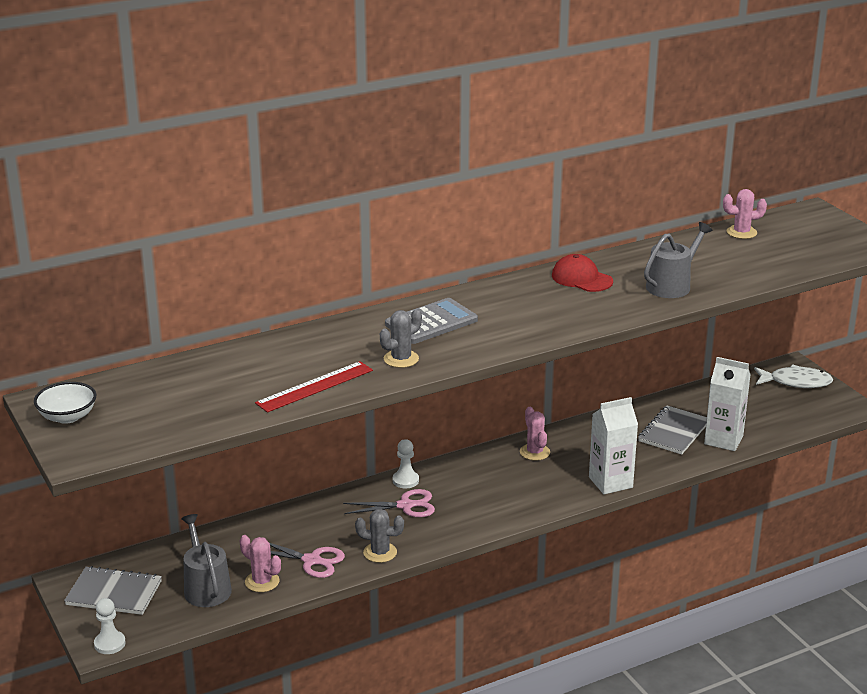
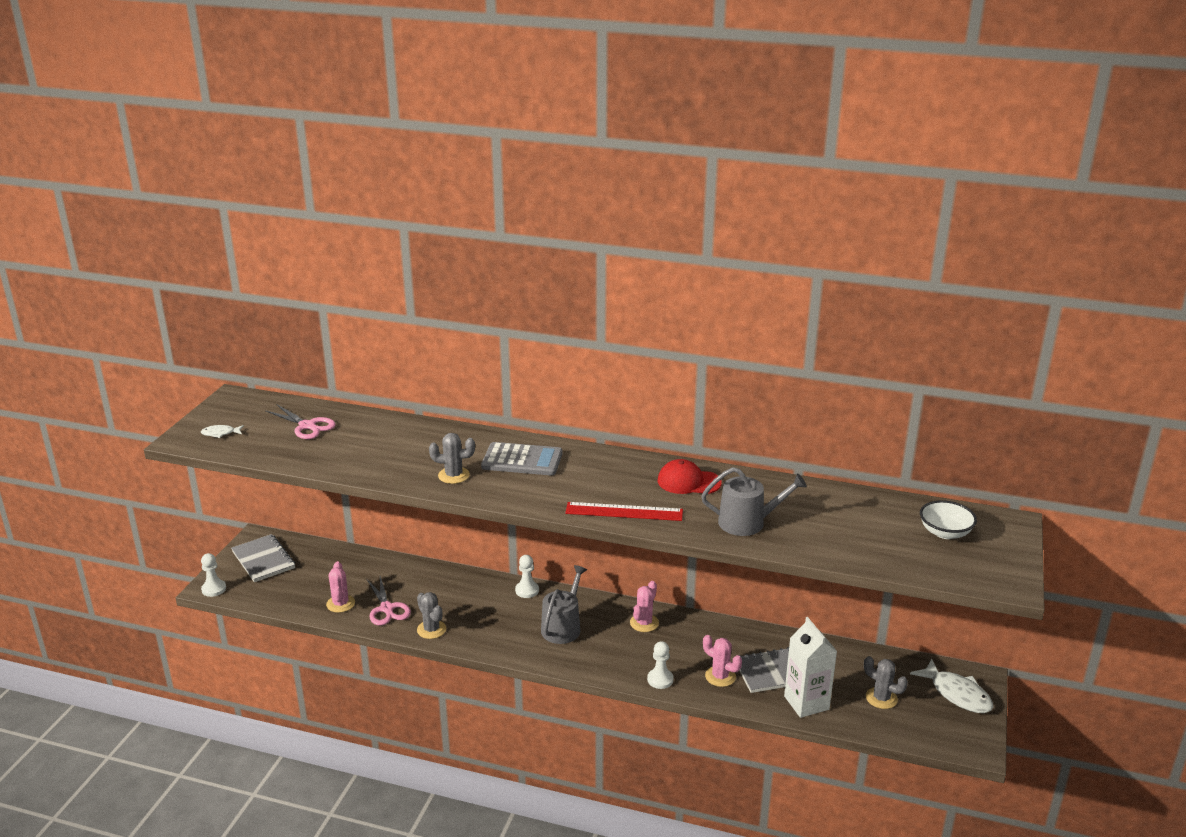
camera: 45 degrees right, 0 degrees up
white bowl [34,382,96,424] -> white bowl moved to [920,500,977,539]
grey watering can [181,514,232,607] -> grey watering can moved to [541,565,587,644]
red ruler [255,361,373,413] -> red ruler moved to [565,502,683,521]
pink scissors [343,489,435,517] -> pink scissors moved to [265,404,336,439]
red cap [552,254,613,292] -> red cap turned 75 degrees counterclockwise [658,459,722,494]
white carton [589,397,638,494] -> white pawn [647,641,674,689]
pink cactus [723,189,767,239] -> pink cactus moved to [703,635,742,687]
none -> white fish [201,425,244,438]
none -> grey cactus [864,656,908,709]

